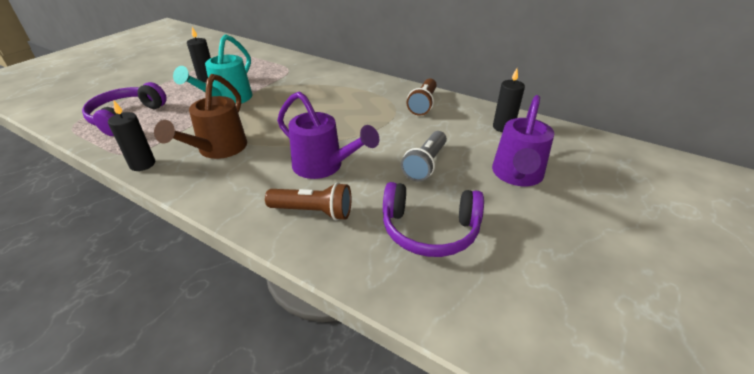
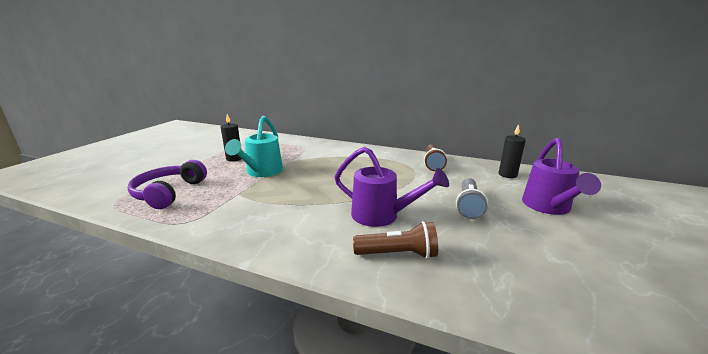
camera: 10 degrees left, 15 degrees down
black candle [108,101,155,171] -> none
brown watering can [154,74,247,159] -> none
purple headphones [383,182,484,257] -> none

